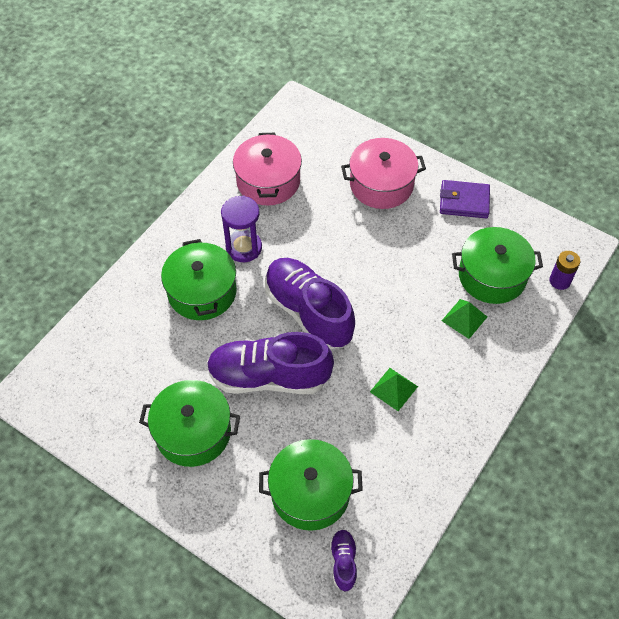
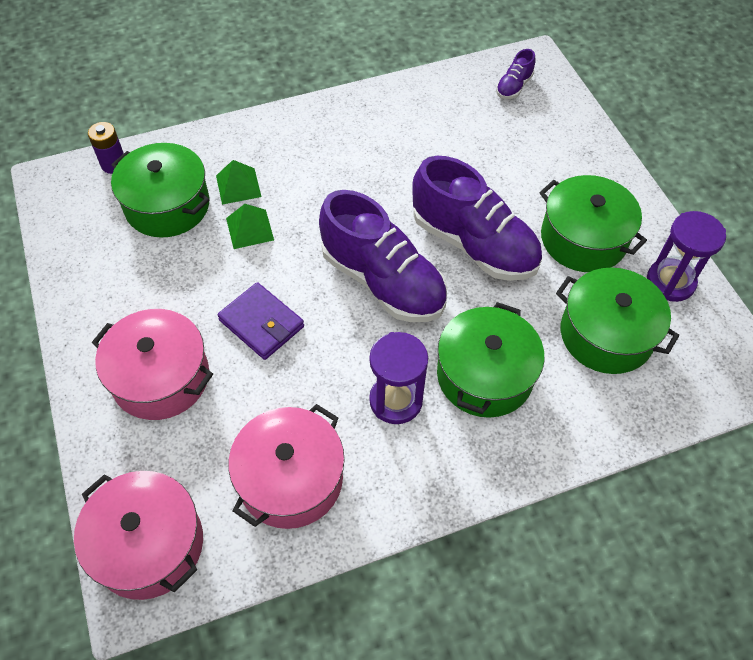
camera: 145 degrees left, 0 degrees up
green pot [259,439,363,531] -> green pot moved to [556,268,679,374]
purple shoe [265,258,355,349] -> purple shoe turned 45 degrees counterclockwise [319,190,447,322]
green pyramid [370,368,418,411] -> green pyramid moved to [226,204,274,249]
purple wallet [440,180,490,218] -> purple wallet moved to [218,282,304,360]
none -> pink pot [74,471,203,600]
none -> purple hourglass [647,211,726,302]

